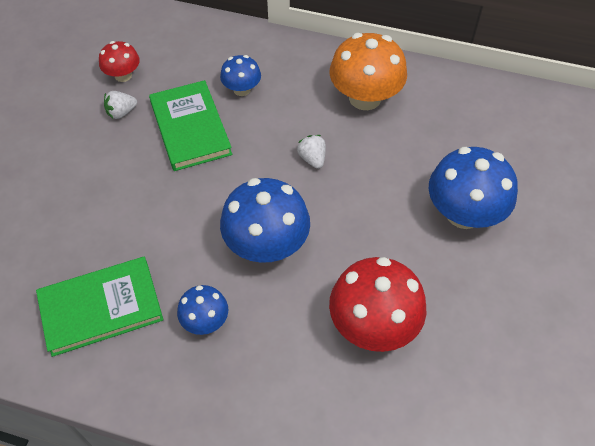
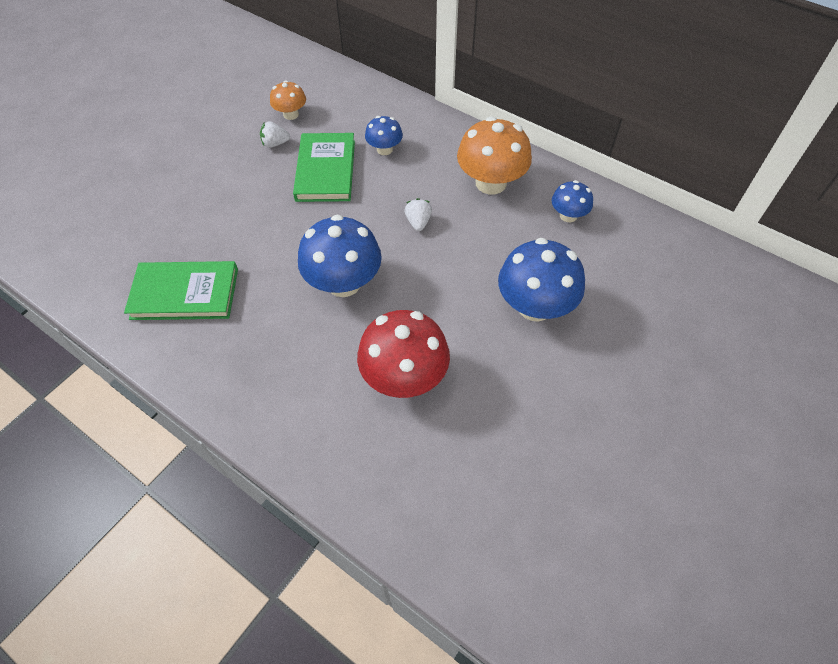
camera: 20 degrees right, 0 degrees up
red mushroom [99,41,140,82] -> orange mushroom [270,81,306,120]
blue mushroom [177,285,228,335] -> blue mushroom moved to [552,180,593,222]

